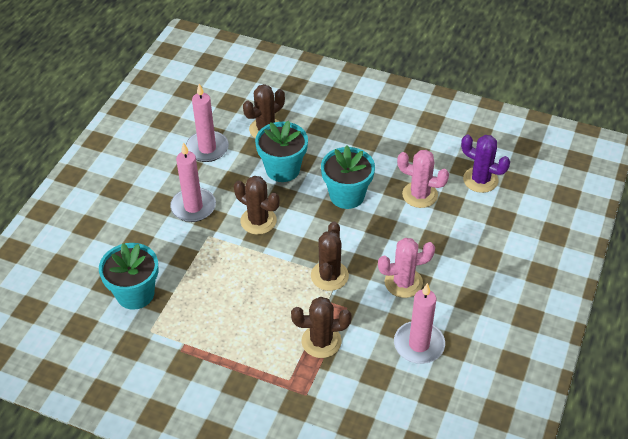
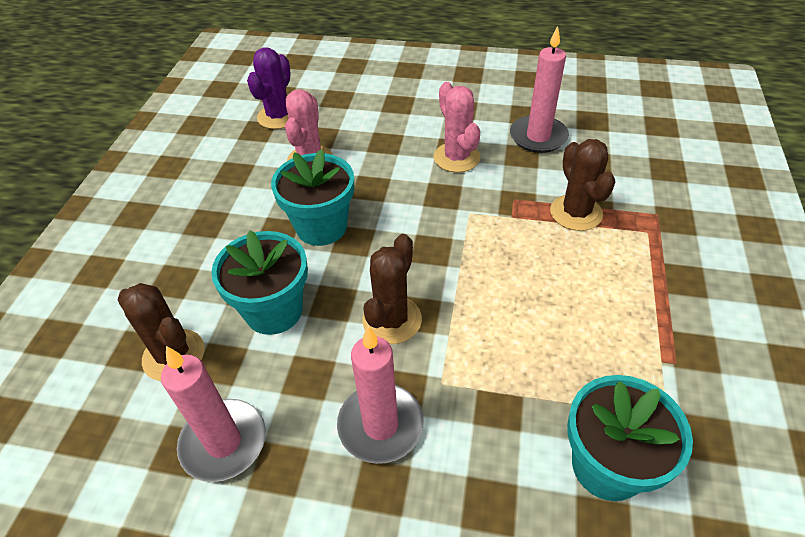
camera: 100 degrees left, 0 degrees up
brown cactus [311,222,349,291] -> none

